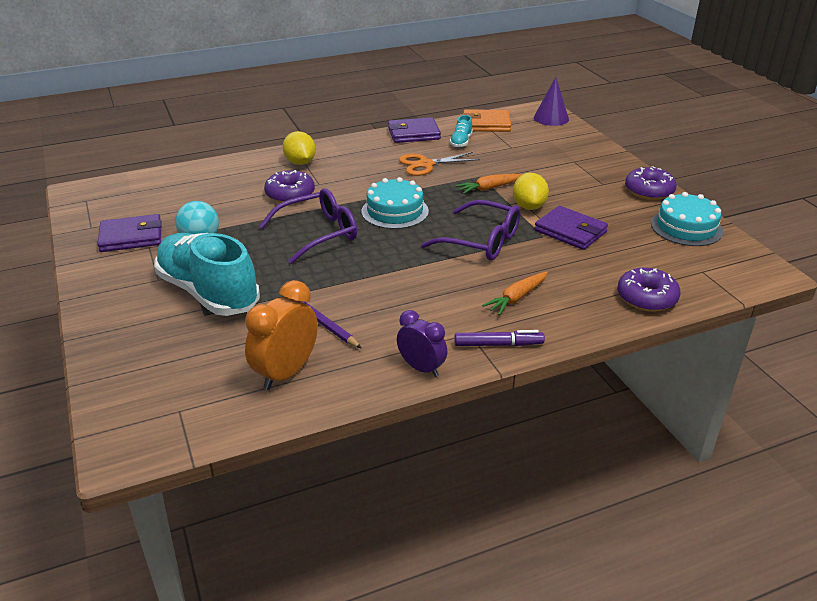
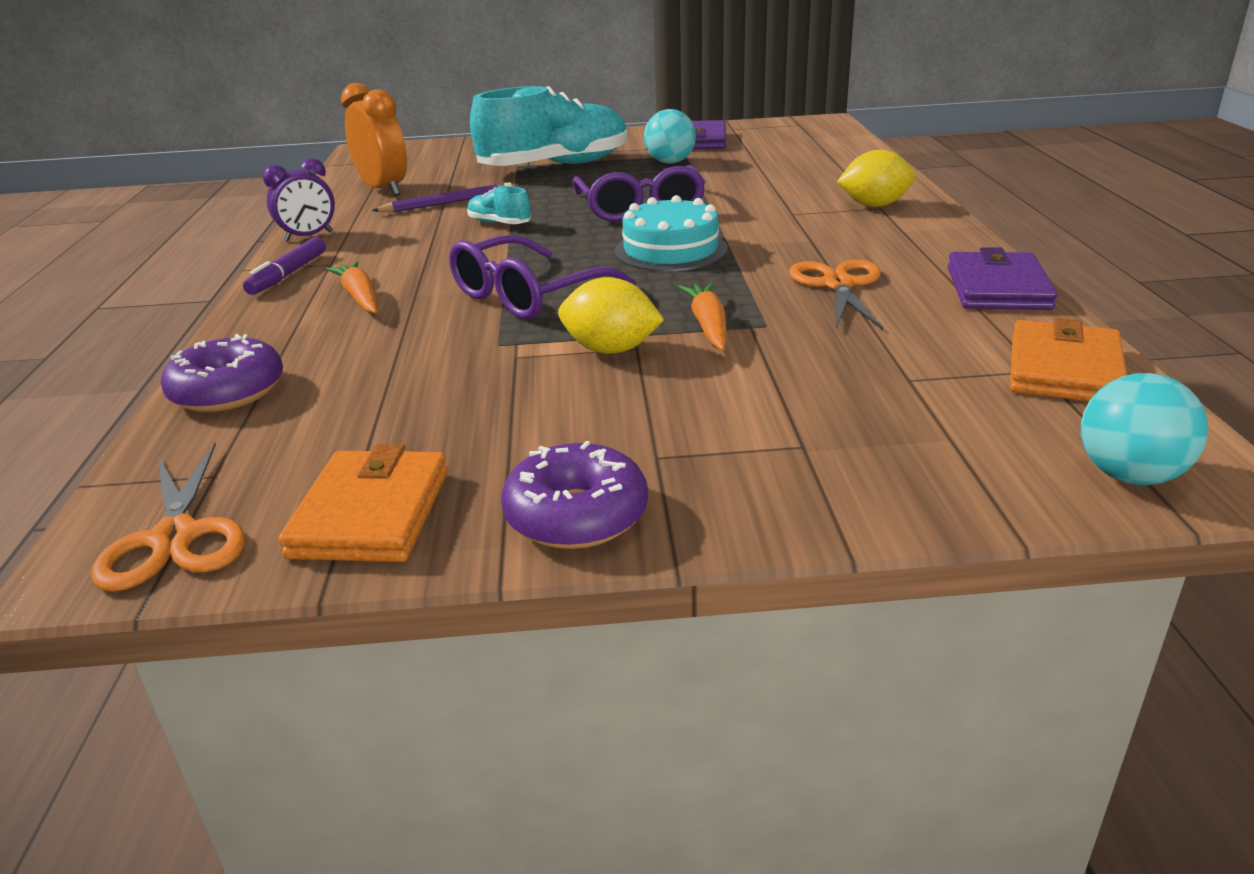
camera: 110 degrees right, 5 degrees down
purple donut [264,170,315,203] -> none
turquoise shoe [450,115,473,148] -> turquoise shoe moved to [467,186,531,224]
purple cone [534,77,569,126] -> turquoise ball [1081,373,1208,485]
purple wallet [534,206,608,250] -> none
turquoise cake [651,192,723,246] -> orange wallet [278,444,448,562]
none -> orange scissors [91,443,245,592]

